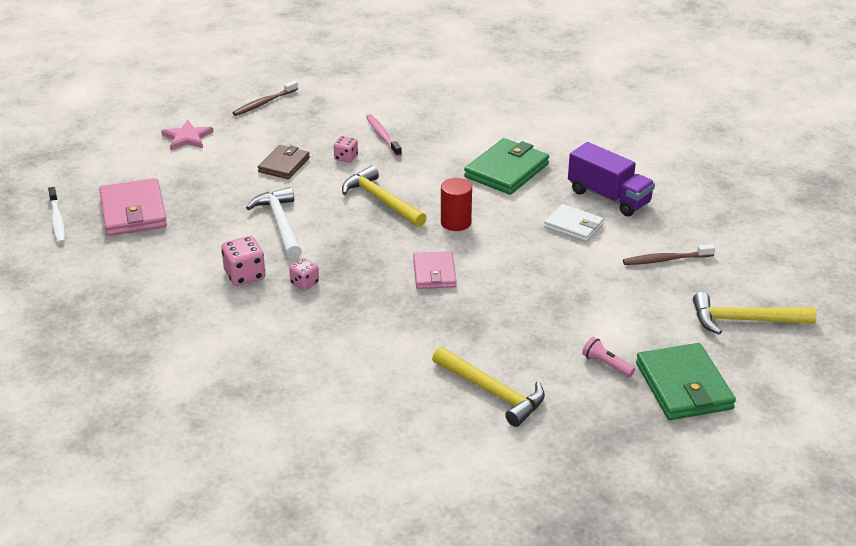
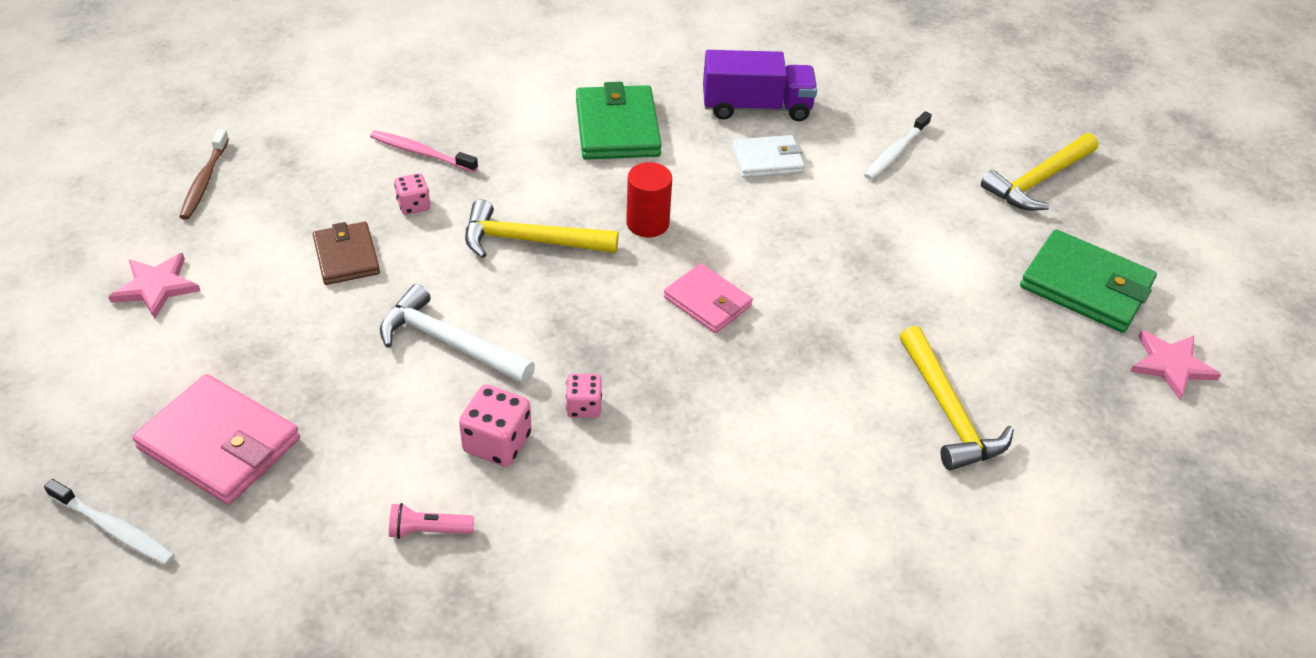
camera: 45 degrees left, 10 degrees up
yellow hammer [432,347,545,427] -> yellow hammer turned 75 degrees clockwise [900,326,1014,470]
pink flashlight [582,337,635,377] -> pink flashlight moved to [389,503,474,539]
brown toothbrush [623,244,715,265] -> white toothbrush [864,111,932,180]
none -> pink star [1130,330,1221,400]

